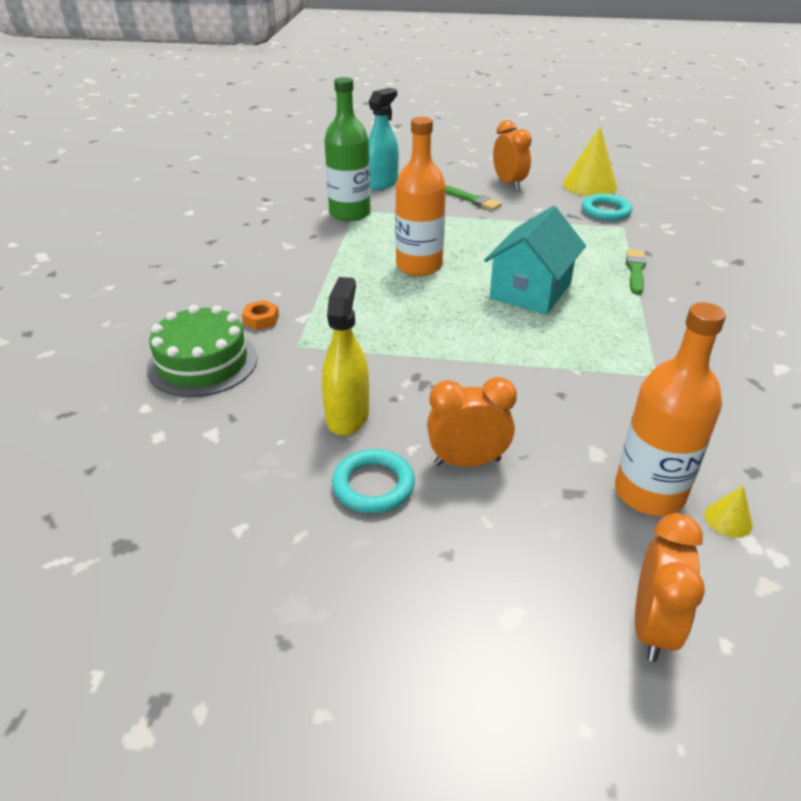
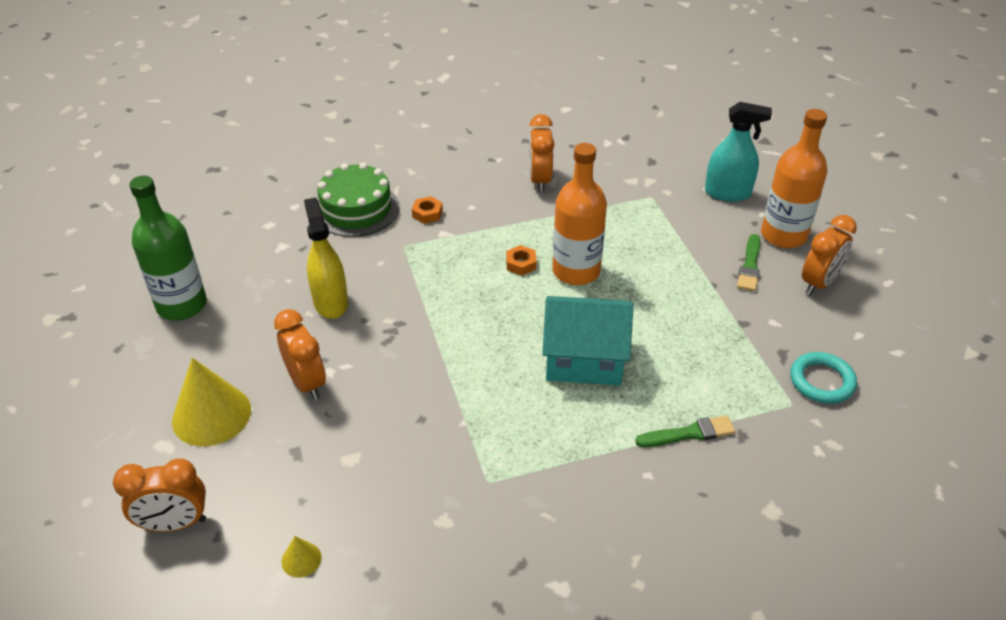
camera: 65 degrees right, 5 degrees up
yellow spray bottle [322,277,369,435] -> yellow spray bottle turned 90 degrees counterclockwise [304,198,348,319]
green bottle [324,77,371,221] -> green bottle moved to [129,176,207,320]
turquoise ring [332,449,415,513] -> none
yellow cone [563,126,617,196] -> yellow cone moved to [172,358,251,446]
orange bottle [615,302,726,516] -> orange bottle moved to [761,109,827,248]
none -> orange nut [506,245,537,276]
none -> orange clock [529,114,554,192]

